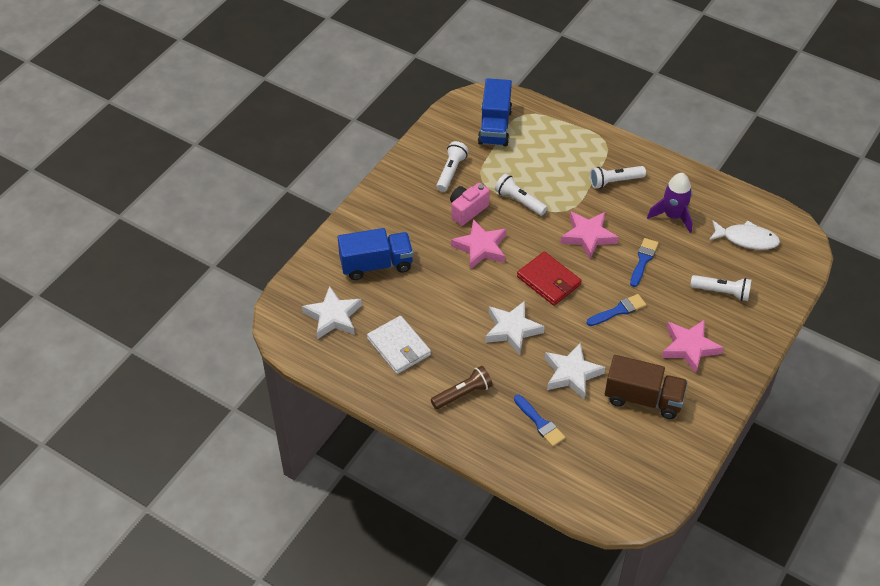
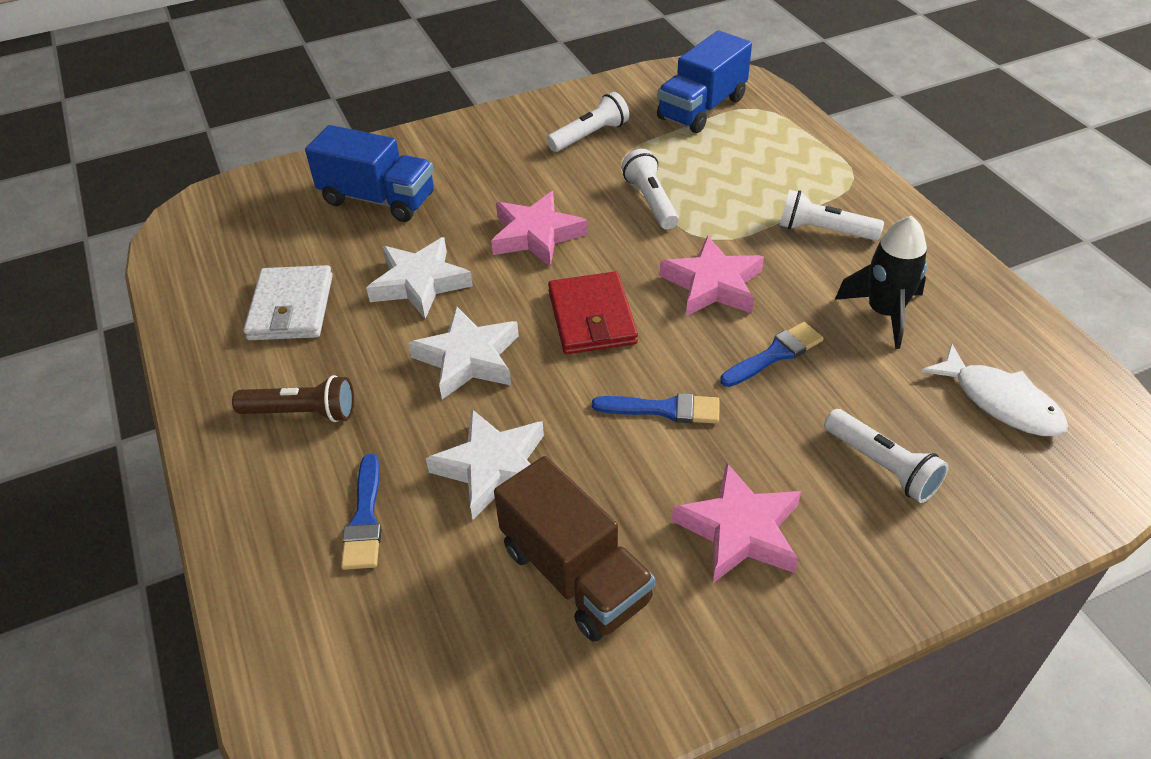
camera: 35 degrees right, 5 degrees down
white star [302,286,362,339] -> white star moved to [366,237,473,319]
pink camera [450,183,490,226] -> none
purple rocket [647,173,693,233] -> black rocket [835,216,928,349]

